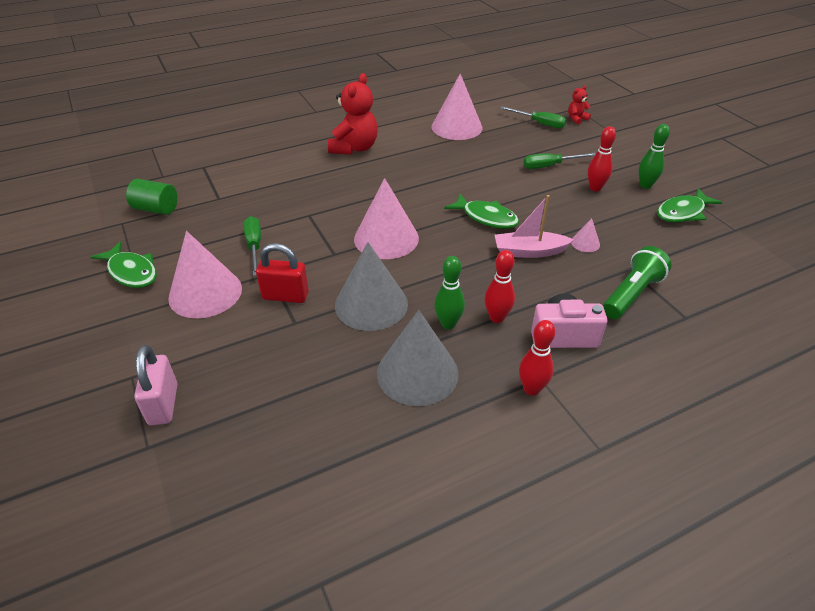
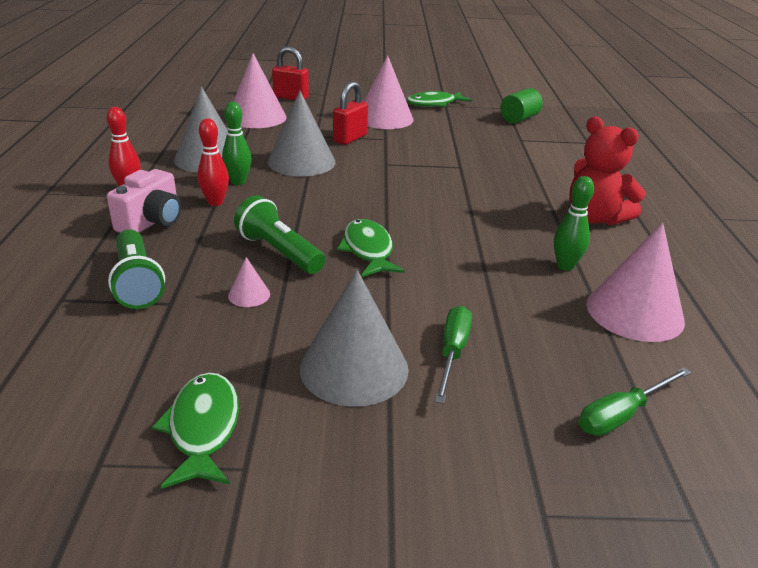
camera: 115 degrees right, 10 degrees down
pink padlock [134,345,178,426] -> red padlock [272,46,309,100]
green screwdriver [244,216,261,276] -> none
pink cone [354,178,419,259] -> pink cone moved to [233,53,287,128]
green fish [444,194,519,229] -> green fish turned 105 degrees clockwise [337,219,405,277]
pink boat [495,195,574,258] -> green flashlight [234,195,325,274]
red teddy bear [568,85,591,124] -> none
red bowling pin [588,126,616,191] -> grey cone [300,270,409,407]
green bowling pin [639,124,670,189] -> green bowling pin moved to [554,176,594,271]

